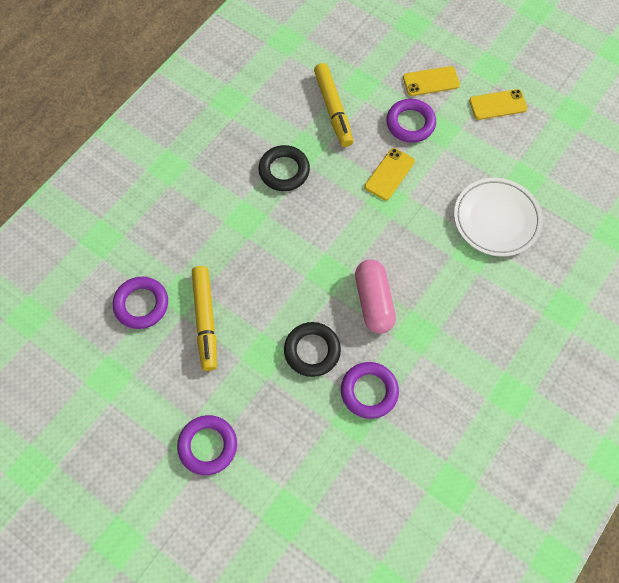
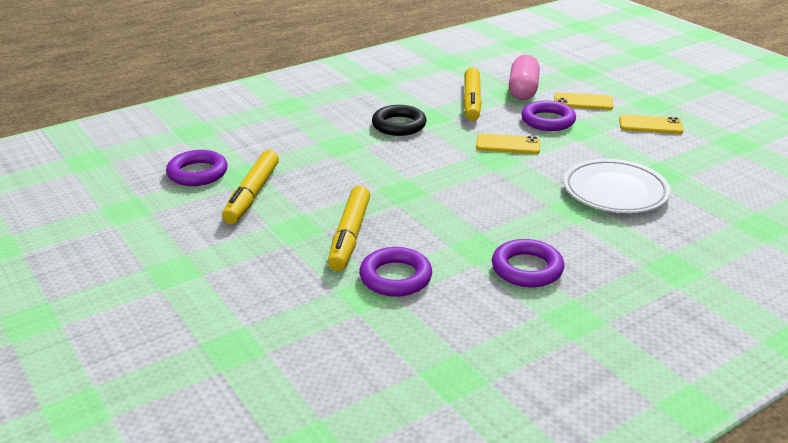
camera: 20 degrees right, 35 degrees down
purple ring [177,415,237,475] -> purple ring moved to [492,239,564,287]
black ring [284,322,341,377] -> yellow marker [328,186,370,271]
pink capsule [355,260,396,334] -> pink capsule moved to [509,55,540,100]
yellow phone [365,148,415,200] -> yellow phone turned 45 degrees clockwise [476,133,540,154]

